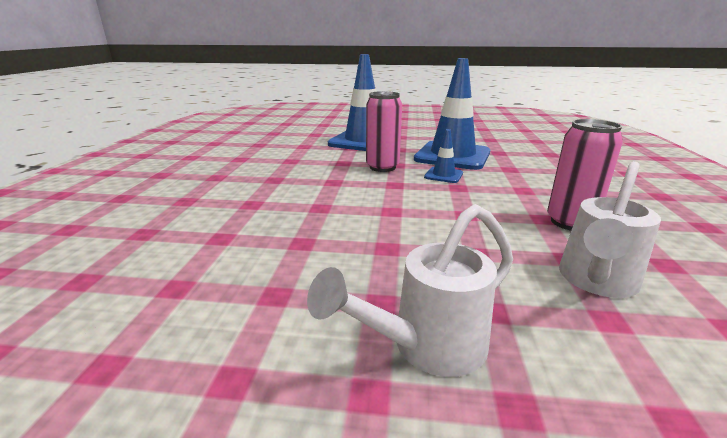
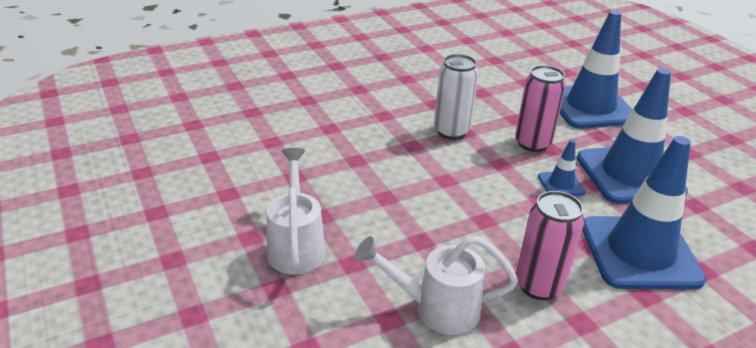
camera: 55 degrees right, 10 degrees up
white watering can [307,204,513,377] -> white watering can turned 60 degrees clockwise [267,148,325,274]
none -> white can [434,54,478,140]
none -> blue traffic cone [582,136,706,290]

